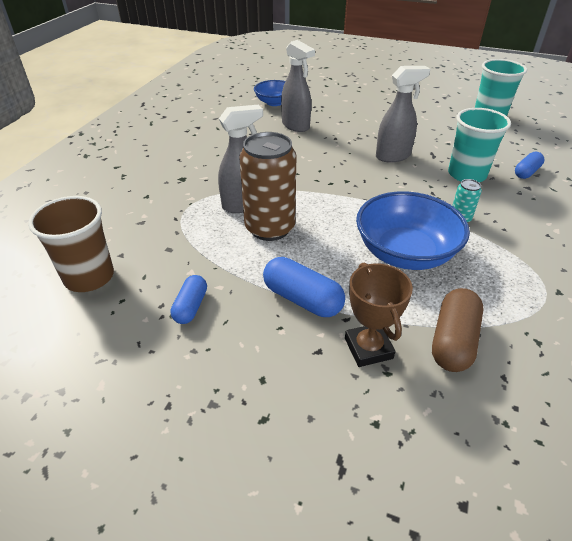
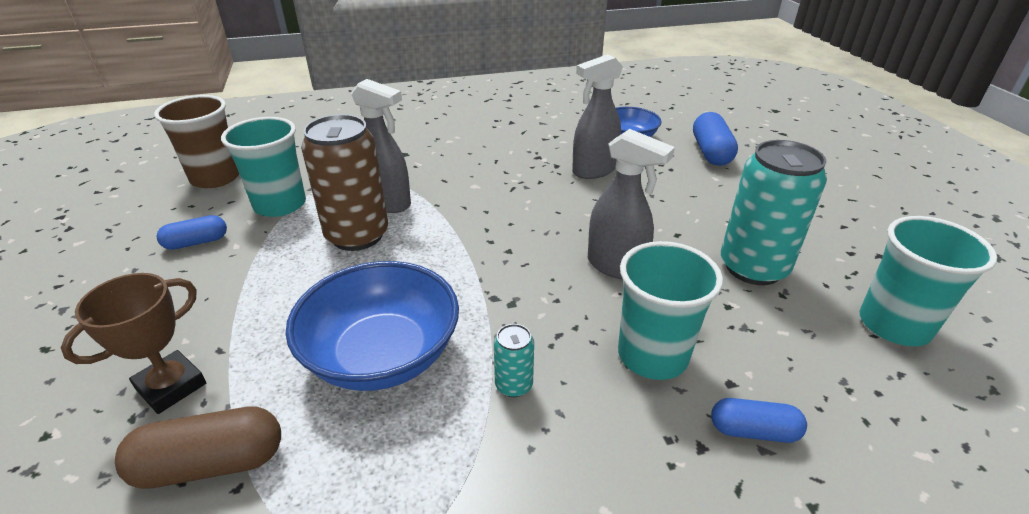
camera: 55 degrees right, 5 degrees down
blue capsule [263,257,345,317] -> blue capsule moved to [693,112,738,166]
grey spray bottle [281,40,315,132] -> grey spray bottle turned 45 degrees clockwise [572,54,623,179]
none -> turquoise cup [221,117,306,217]
none -> turquoise can [721,140,827,285]

